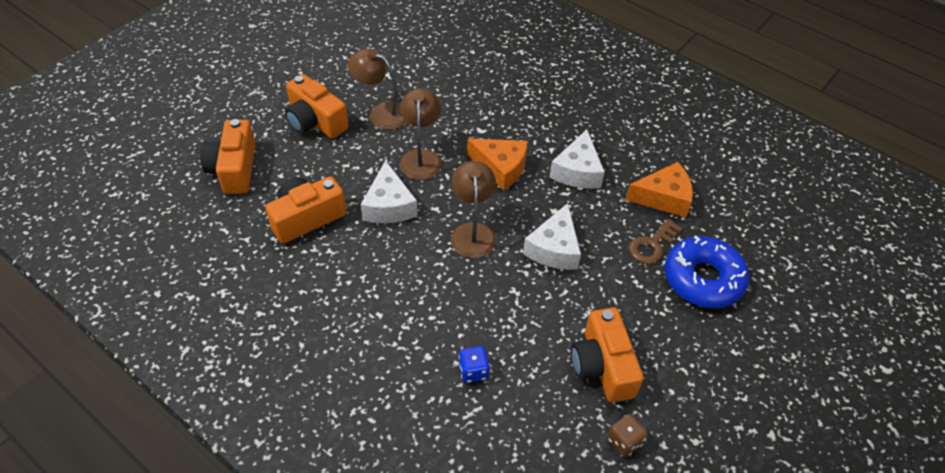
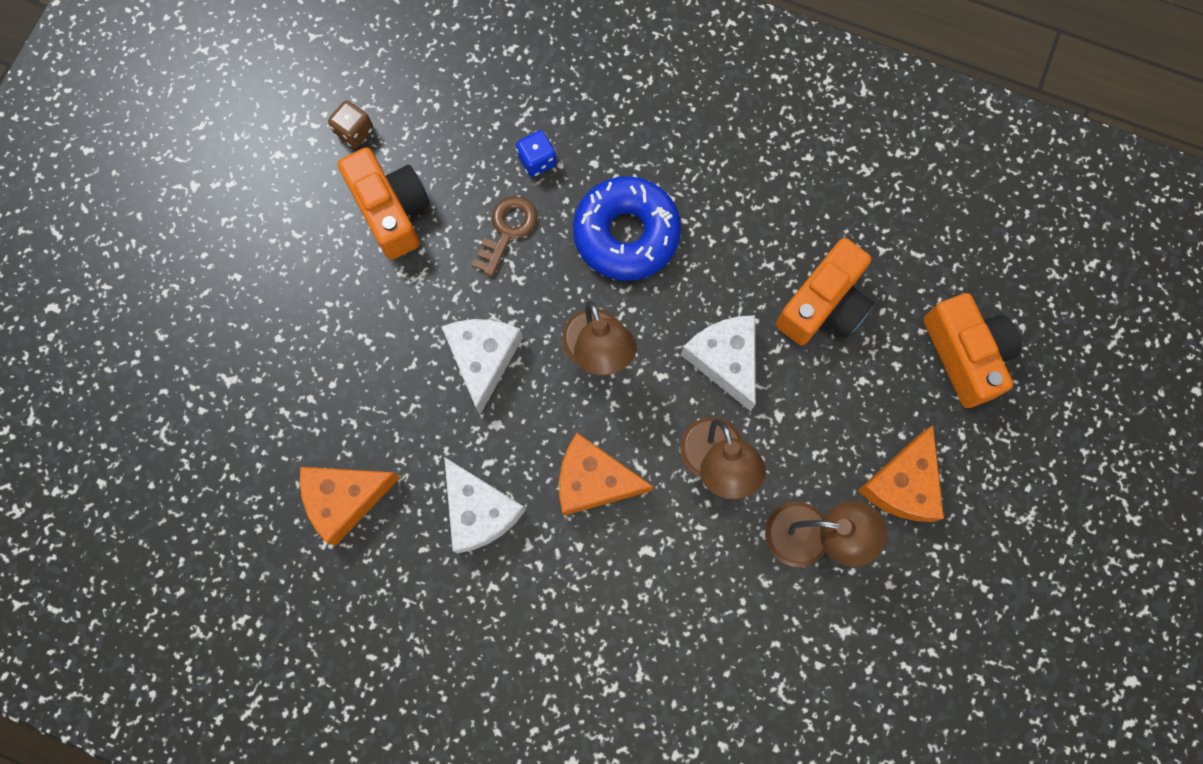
camera: 165 degrees right, 25 degrees up
orange camera [285,74,349,138] -> orange cheese [858,425,944,522]
white cheese [550,129,605,189] -> white cheese turned 150 degrees clockwise [444,457,526,553]
brown key [629,219,682,264] -> brown key moved to [472,196,537,277]
blue donut [665,236,749,308] -> blue donut moved to [573,176,681,281]

